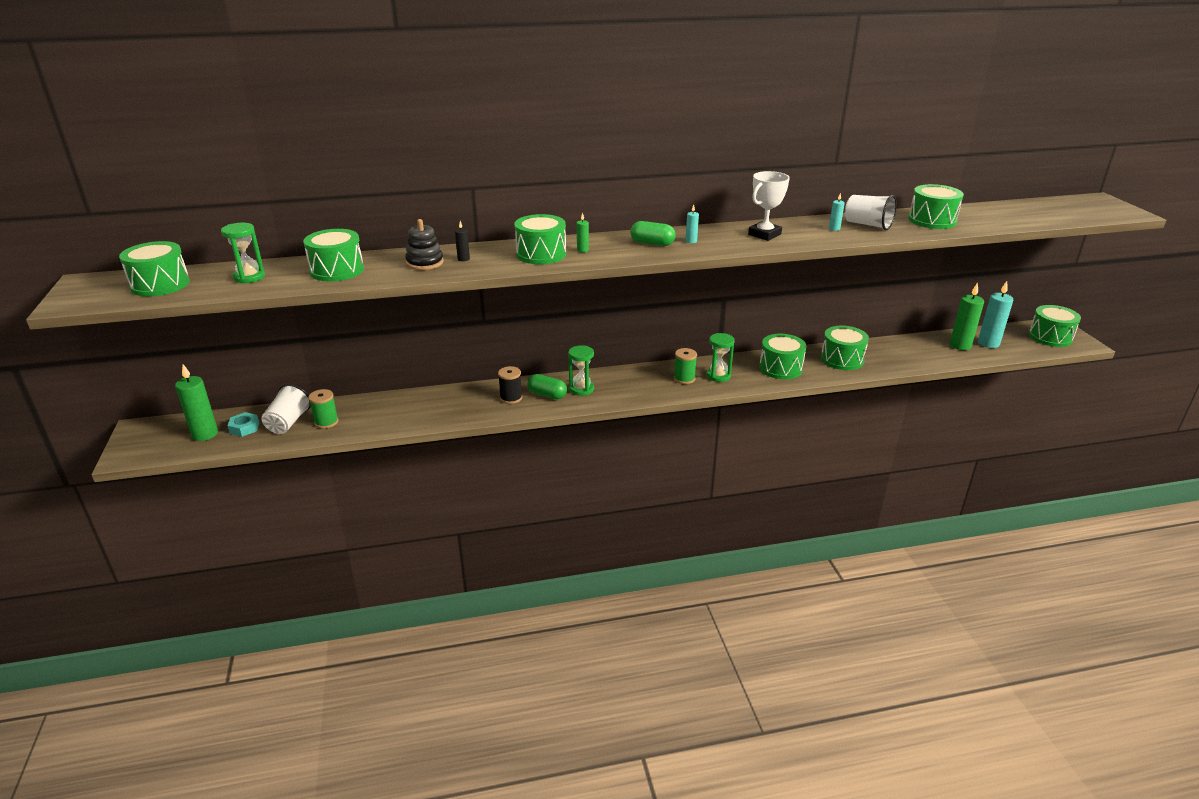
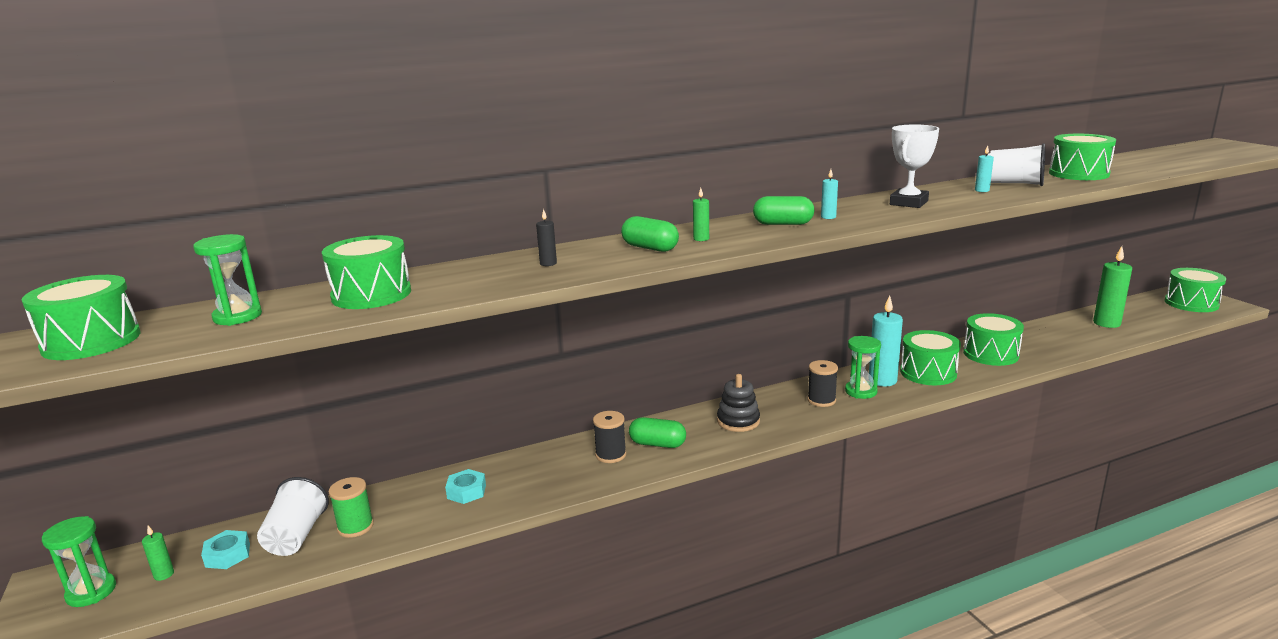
camera: 10 degrees left, 10 degrees down
green candle [175,364,218,441] -> green candle [142,526,174,581], size x0.47
black stacking toy [405,219,444,270] -> black stacking toy moved to [717,374,760,432]
green drum [514,214,566,264] -> green capsule [621,216,679,252]
green hourglass [568,345,594,396] -> green hourglass moved to [42,516,116,607]
green spool [674,348,697,384] -> black spool [807,360,838,407]
turquoise candle [978,281,1013,348] -> turquoise candle moved to [869,295,903,386]
none -> turquoise nut [445,469,486,504]

